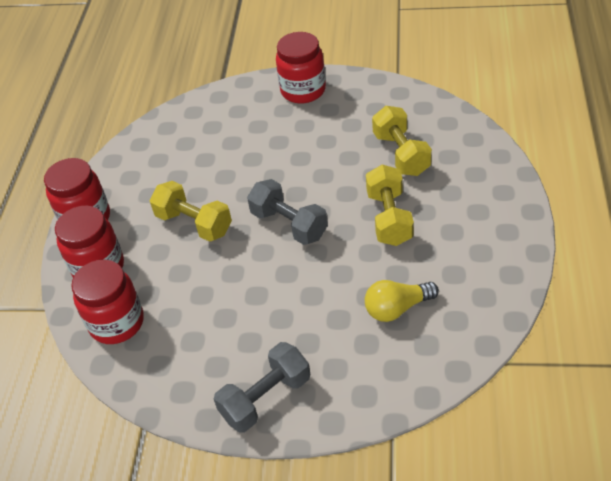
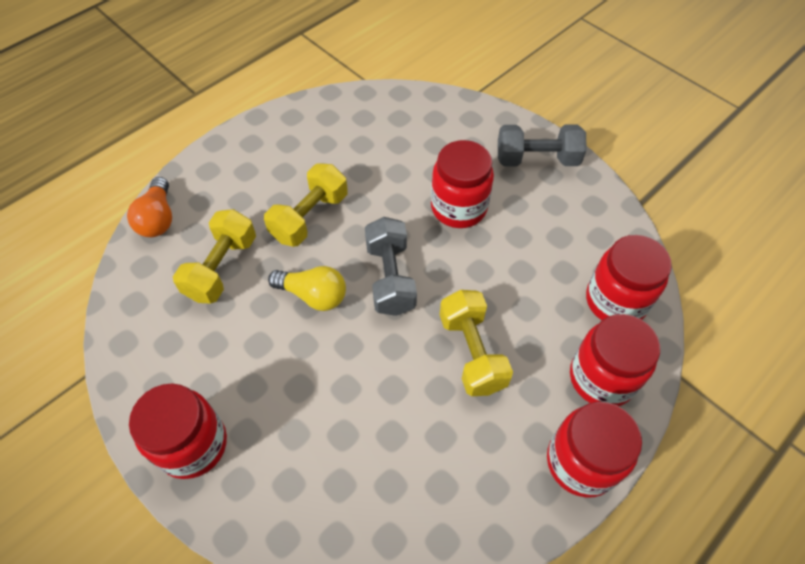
camera: 145 degrees left, 10 degrees up
yellow light bulb [365,280,439,322] -> yellow light bulb moved to [268,266,346,311]
none -> orange light bulb [127,177,172,237]
none -> red jar [431,140,494,228]

